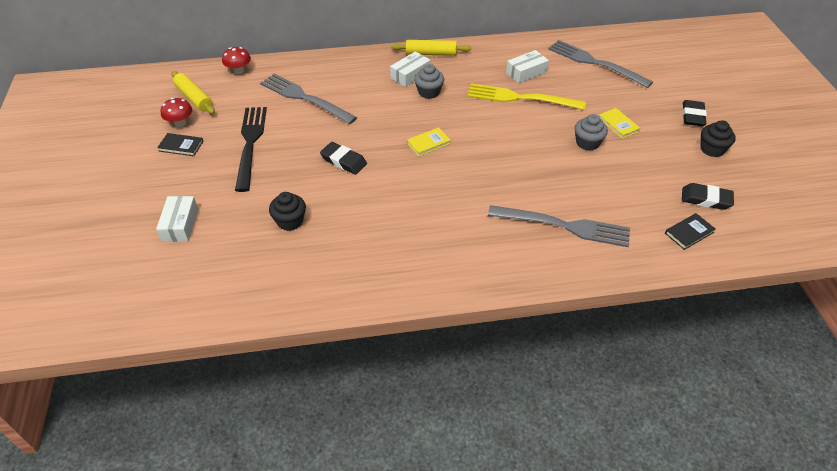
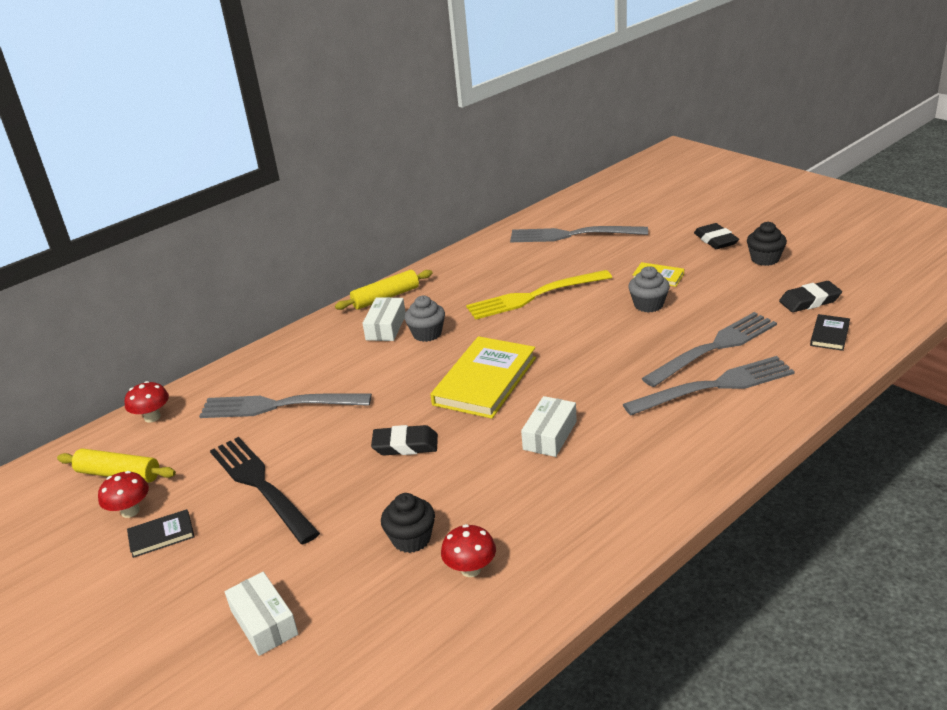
camera: 30 degrees left, 15 degrees down
yellow book [407,127,451,156] -> yellow book [430,336,536,419], size x2.09
white box [506,50,549,84] -> white box moved to [521,396,577,457]
none -> red mushroom [441,524,496,577]
none -> grey fork [641,312,777,387]

